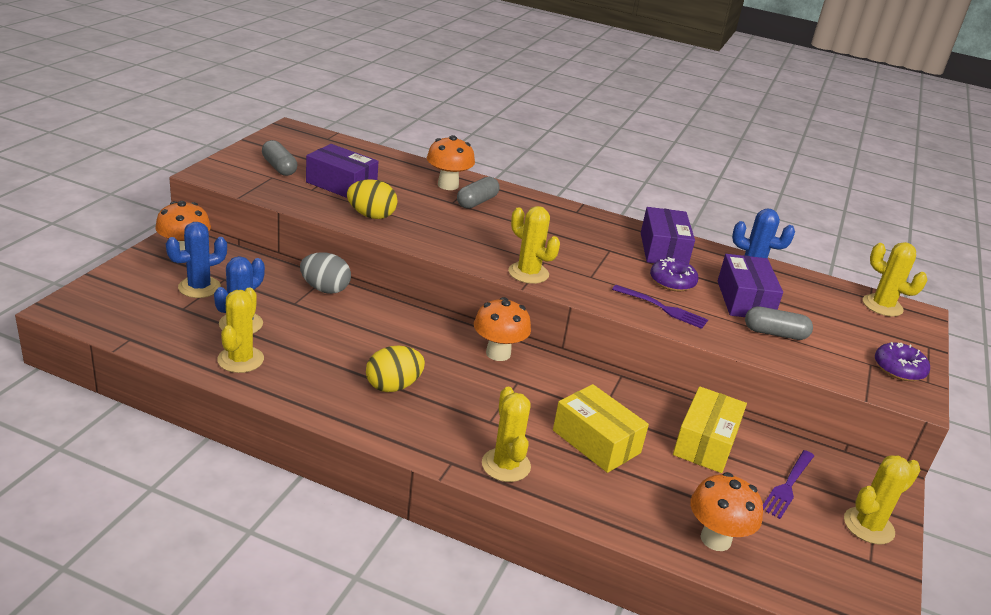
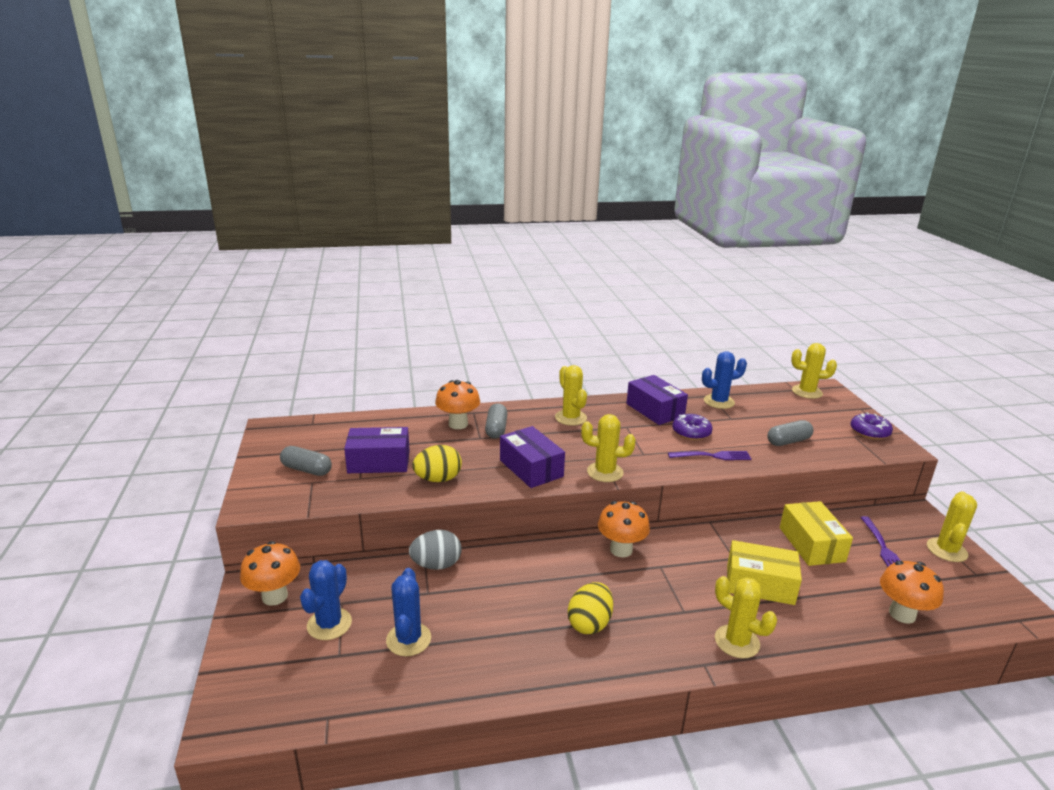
camera: 30 degrees left, 5 degrees down
yellow cactus [217,288,264,373] -> yellow cactus moved to [555,365,587,426]
purple box [718,254,783,317] -> purple box moved to [500,426,565,488]

